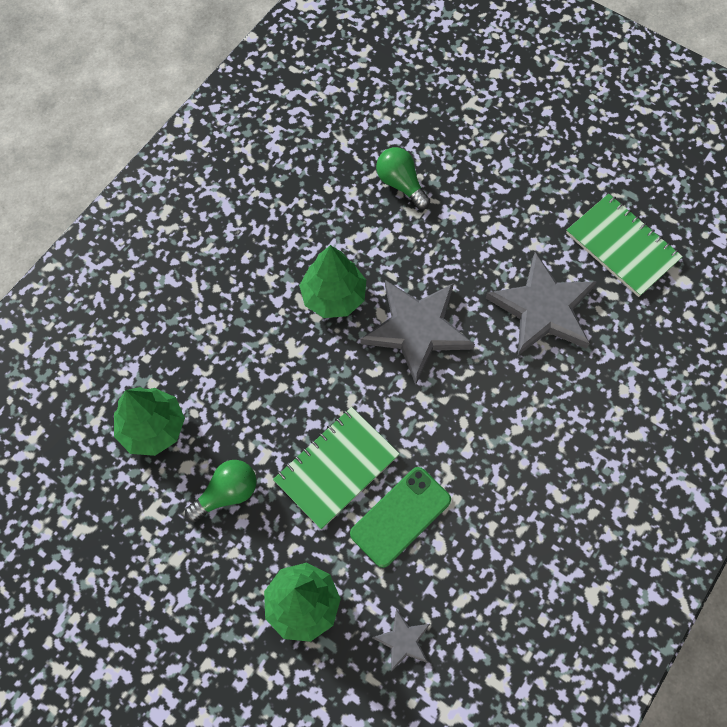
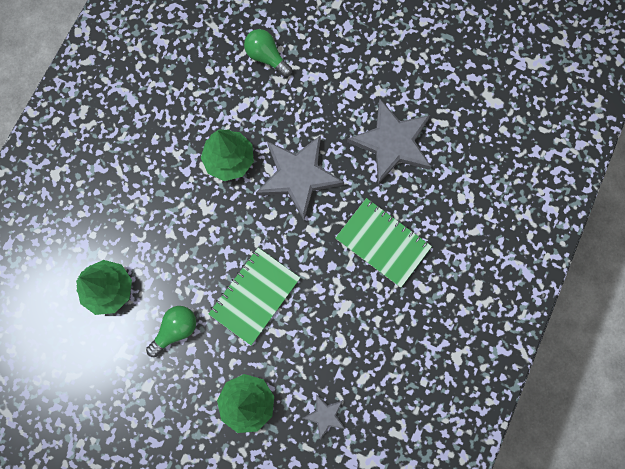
camera: 10 degrees left, 10 degrees up
green phone [350,467,451,568] -> none
green notebook [566,194,683,297] -> green notebook moved to [335,198,432,287]

